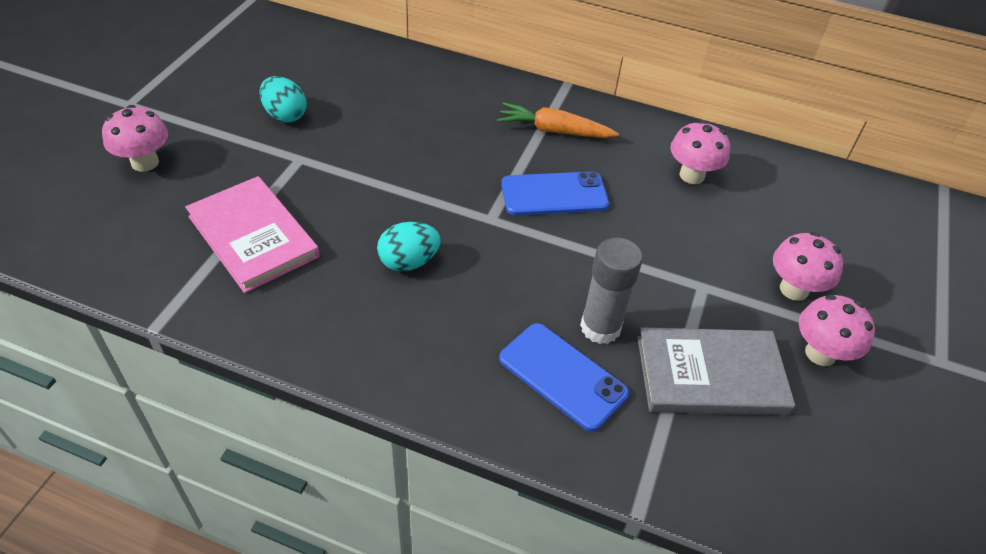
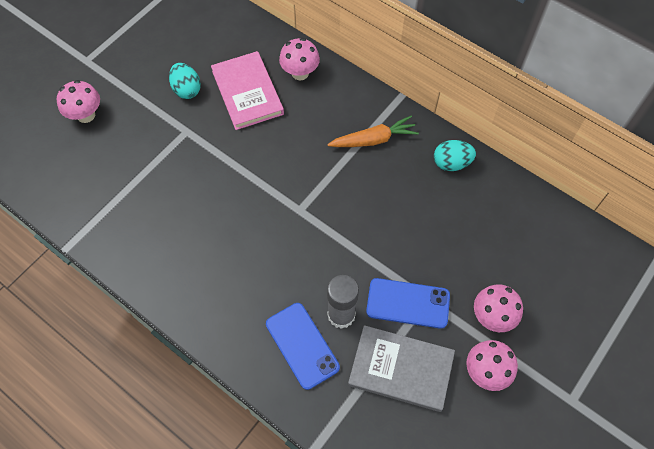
camera: 20 degrees right, 15 degrees up
pink book [185,176,320,293] -> pink book moved to [211,51,284,130]
turquoise egg [377,222,441,272] -> turquoise egg moved to [434,140,476,171]
orange carrot [497,102,619,138] -> orange carrot turned 135 degrees clockwise [327,116,419,147]
blue phone [501,171,609,216] -> blue phone moved to [366,278,450,329]
pink mushroom [670,120,730,184] -> pink mushroom moved to [279,38,320,80]

